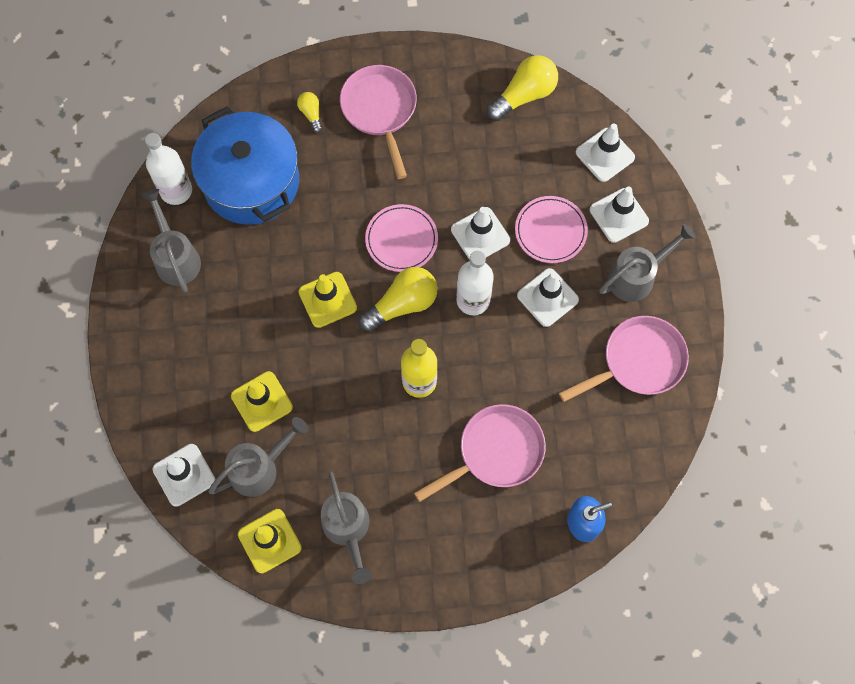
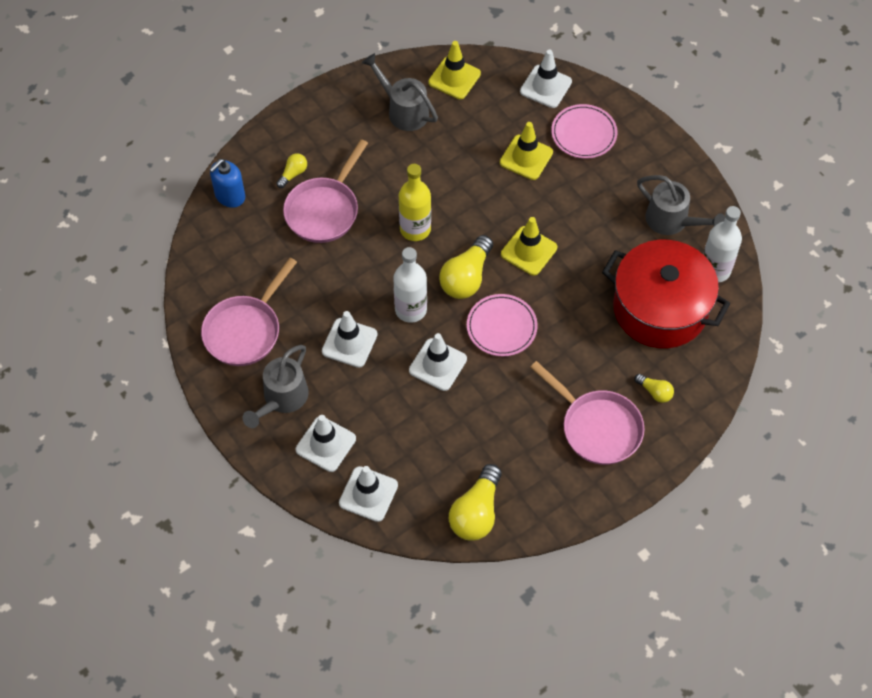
camera: 150 degrees right, 10 degrees down
blue pot [191,106,299,225] -> red pot [602,240,730,348]
grey watering can [208,417,308,497] -> none
pink plate [515,196,588,263] -> pink plate moved to [551,104,617,159]
none -> yellow light bulb [277,153,307,188]

